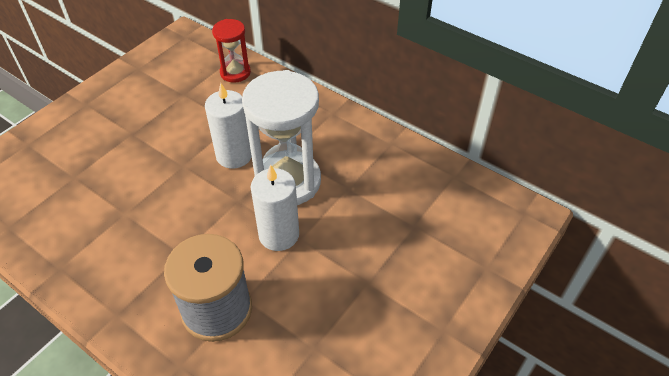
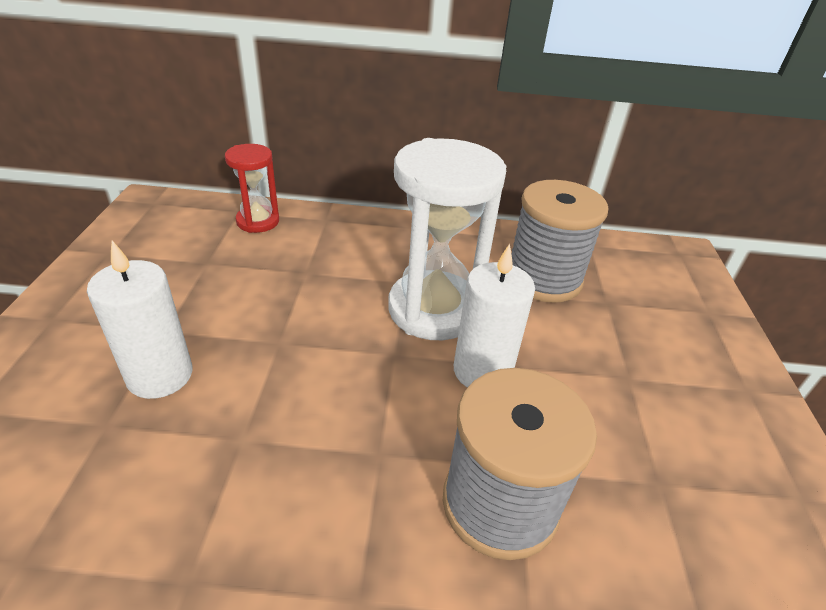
camera: 35 degrees left, 10 degrees down
white candle [205,83,252,168] -> white candle moved to [87,241,193,399]
none -> grey spool [512,180,609,303]

